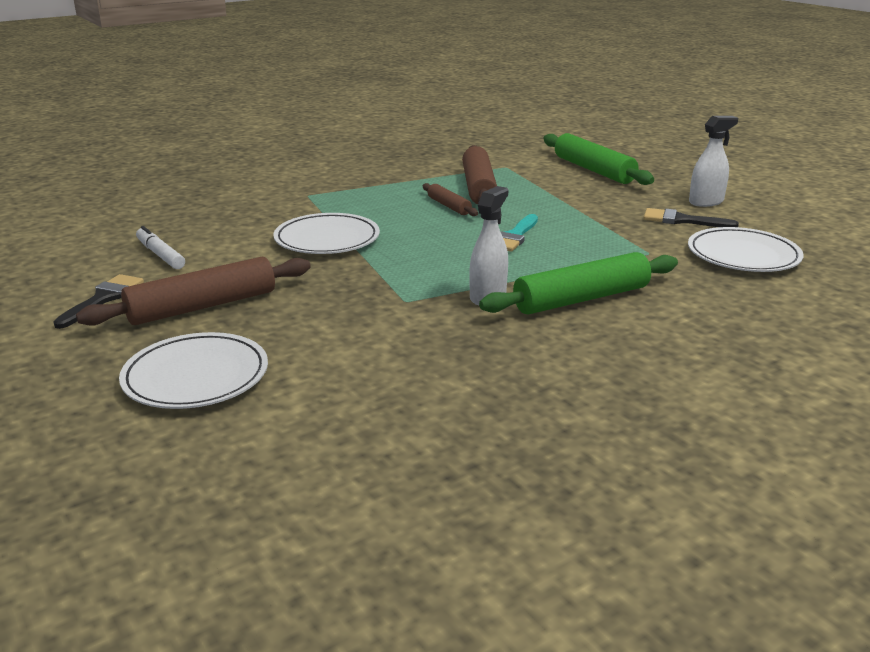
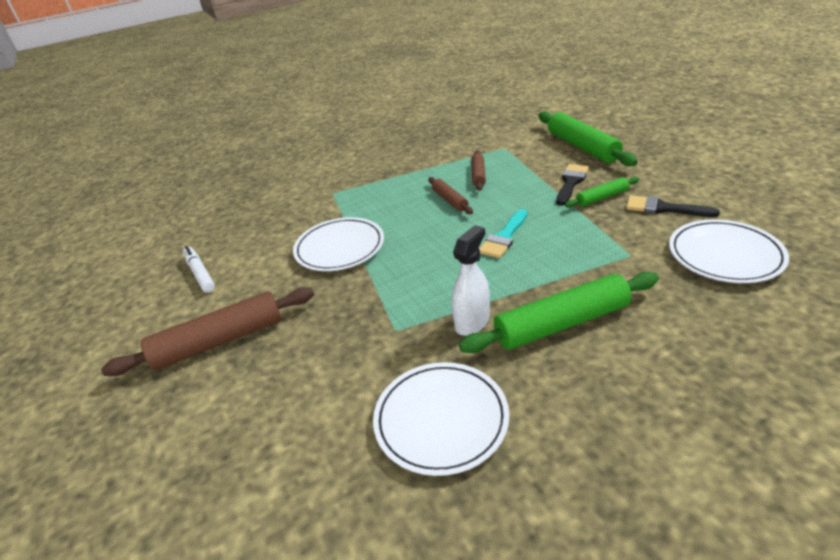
camera: 10 degrees right, 10 degrees up
black brush [54,274,144,329] -> black brush moved to [556,164,589,205]
white plate [119,332,268,409] -> white plate moved to [373,362,509,476]
brown rolling pin [462,145,497,204] -> brown rolling pin [471,151,486,191], size x0.53
white spray bottle [689,116,738,207] -> none
none -> green rolling pin [565,177,639,208]

